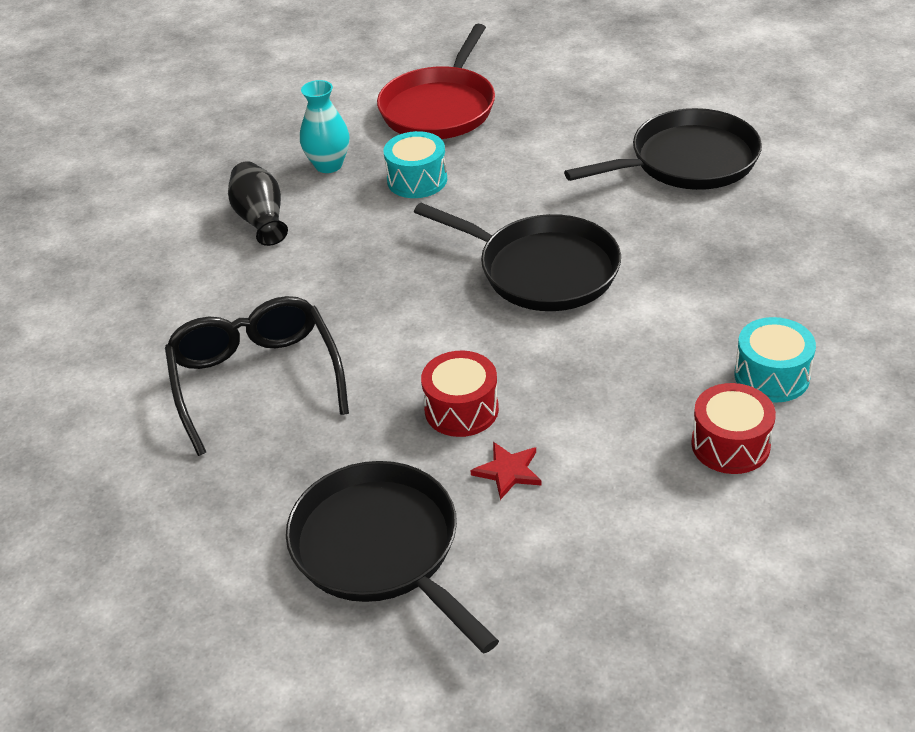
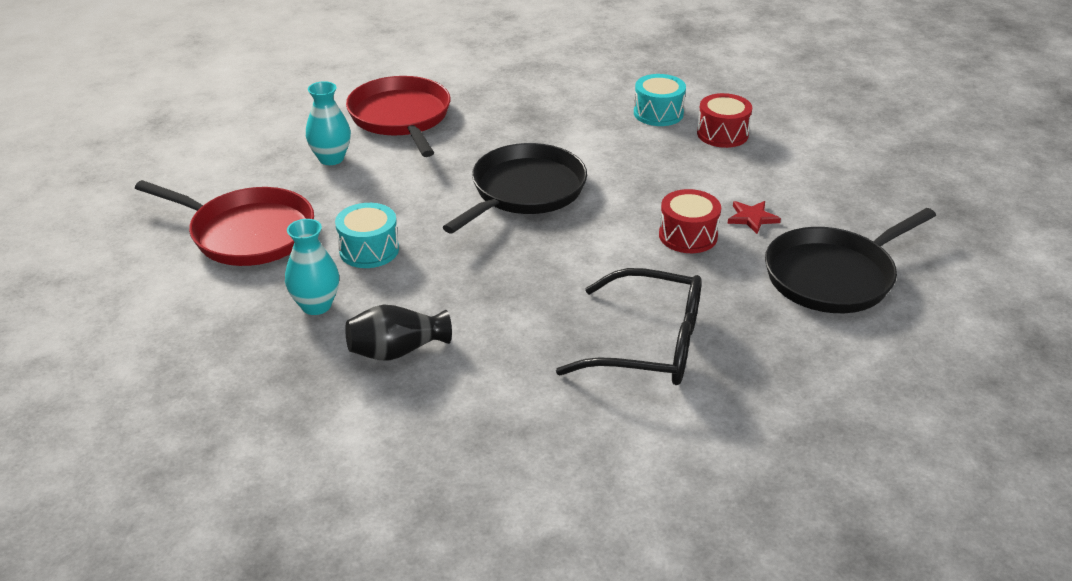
camera: 90 degrees left, 5 degrees down
black glasses [165,296,349,456] -> black glasses turned 150 degrees counterclockwise [556,268,702,385]
black pan [564,108,762,190] -> red pan [346,76,451,157]
none -> turquoise vase [306,81,351,165]

